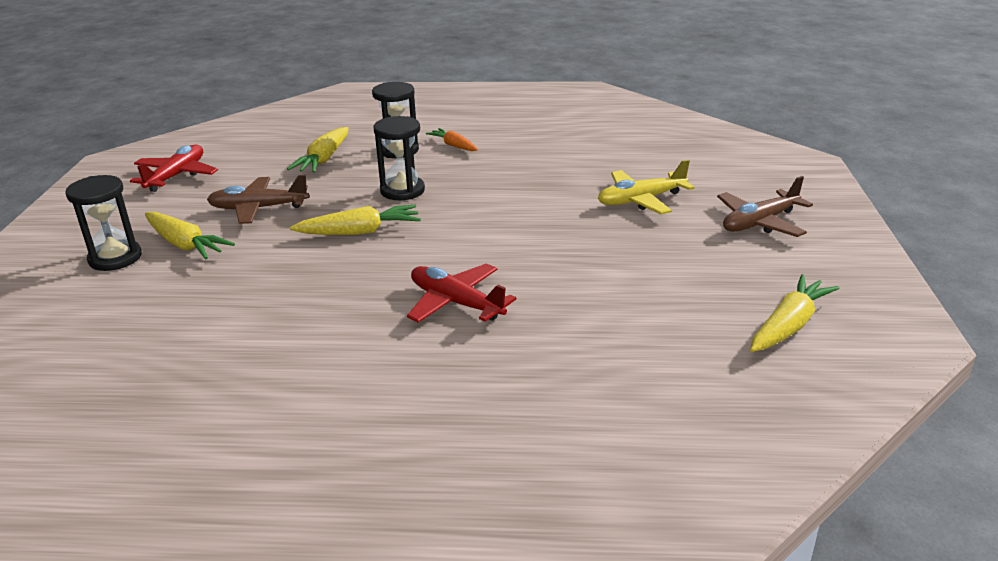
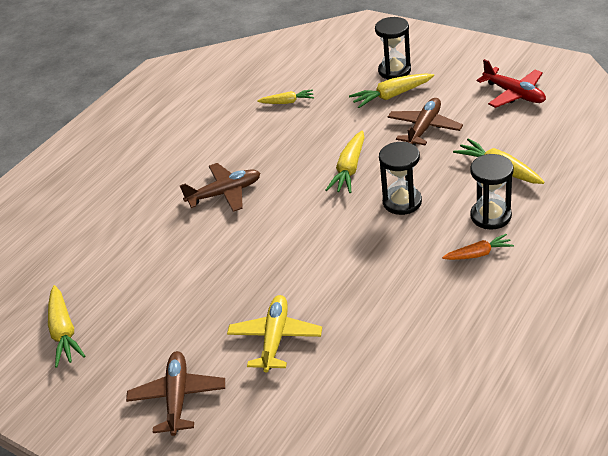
camera: 125 degrees right, 10 degrees up
red plane [407,263,517,322] -> brown plane [180,163,260,212]
none -> yellow carrot [257,89,314,104]

